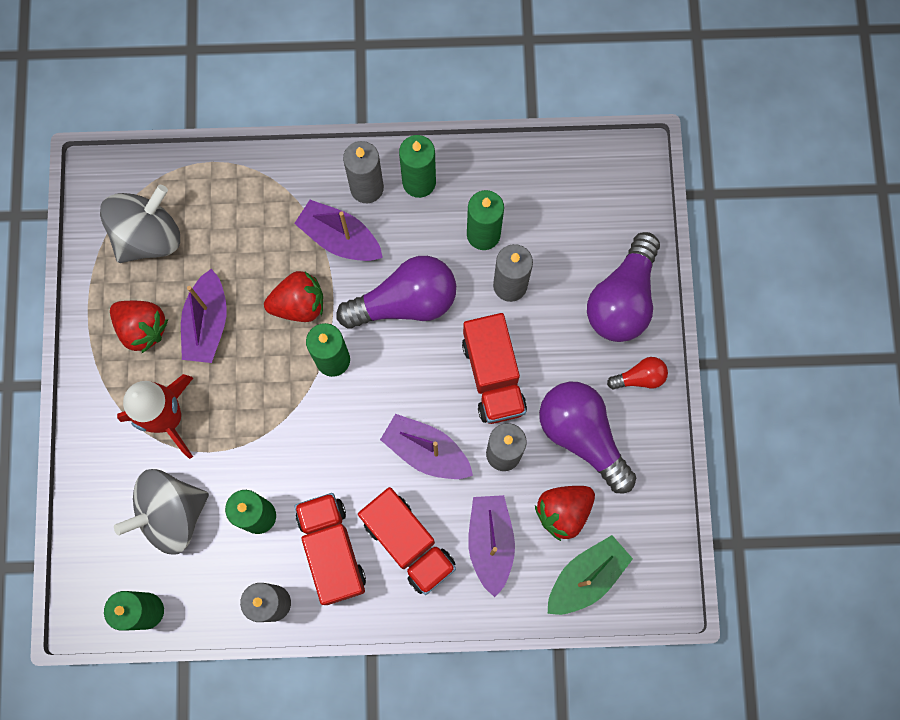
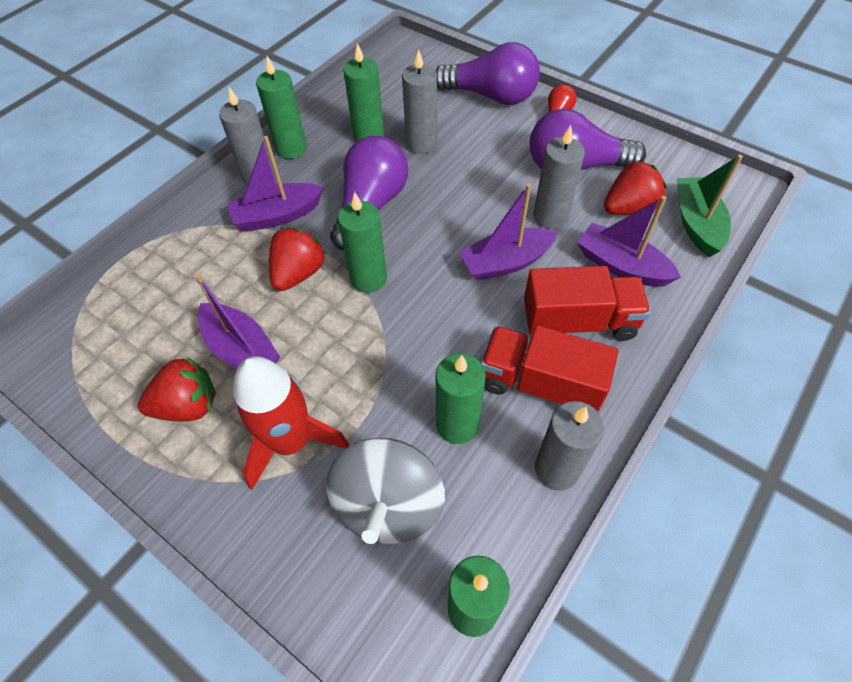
camera: 50 degrees left, 20 degrees down
grey spinning top [100,185,180,263] -> none
red truck [462,313,527,424] -> none
red strawberry [535,486,595,541] -> red strawberry turned 120 degrees counterclockwise [604,160,666,215]
purple light bulb [587,232,660,342] -> purple light bulb turned 45 degrees counterclockwise [435,42,540,105]

